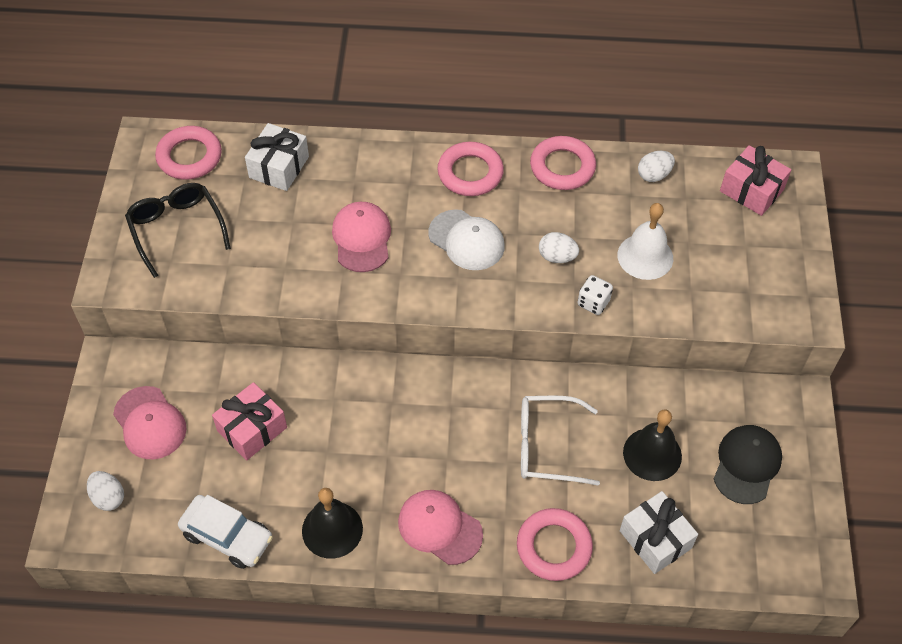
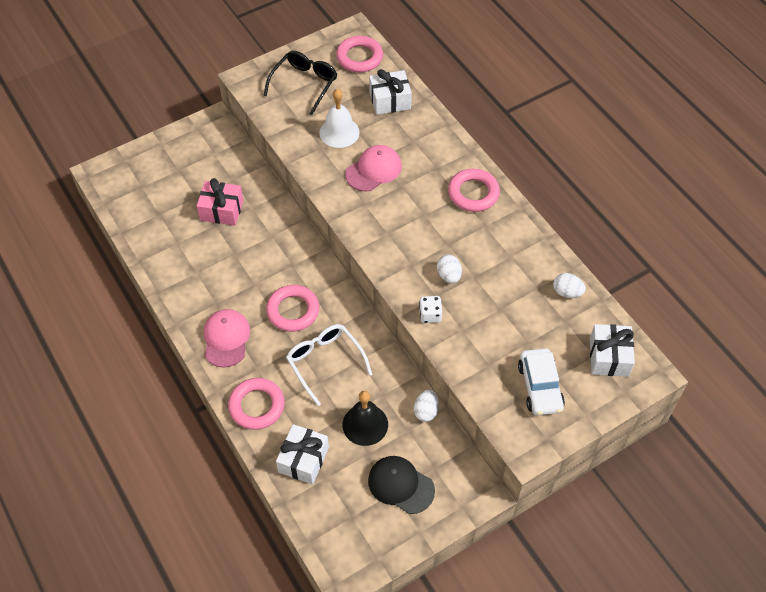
camera: 55 degrees right, 0 degrees up
white egg [87,471,124,511] -> white egg moved to [414,389,439,422]
pink cap [113,386,186,459] -> none
white car [178,495,273,569] -> white car moved to [518,348,565,415]
black bell [302,488,363,559] -> none
white cap [428,209,505,270] -> none
pink ring [530,136,596,190] -> pink ring moved to [266,285,319,332]
white bell [618,203,673,280] -> white bell moved to [319,89,360,148]
black cap [714,425,782,504] -> black cap turned 135 degrees counterclockwise [368,456,435,514]
pink gift [720,145,791,216] -> white gift [590,324,635,377]

